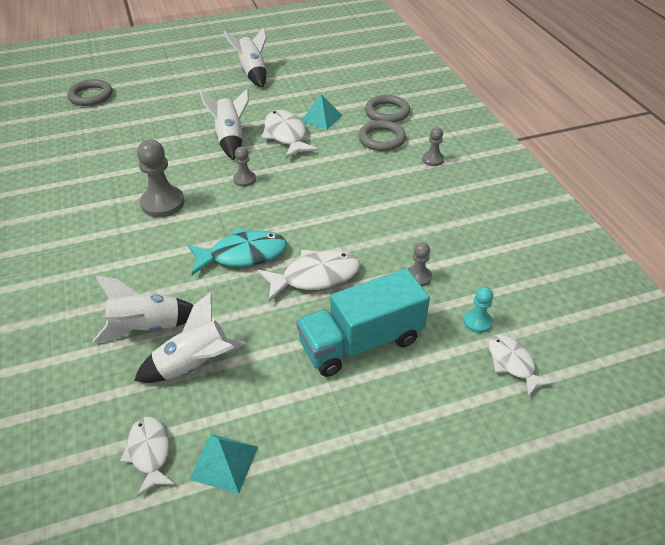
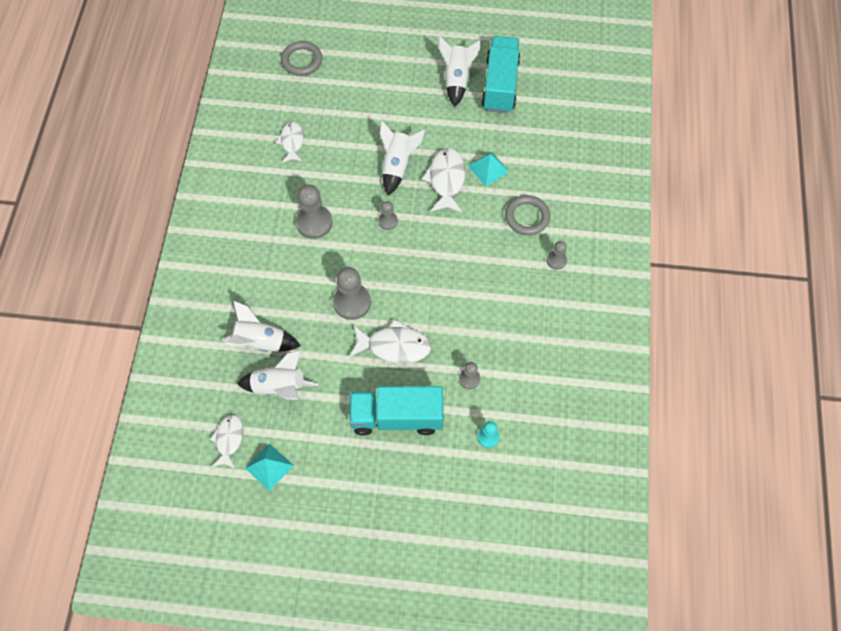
camera: 25 degrees right, 20 degrees up
turquoise fish [188,228,287,275] -> grey pawn [333,267,371,320]
grey ring [365,95,410,123] -> none
white fish [488,334,554,397] -> white fish moved to [276,122,304,163]
none -> turquoise truck [481,36,520,113]

